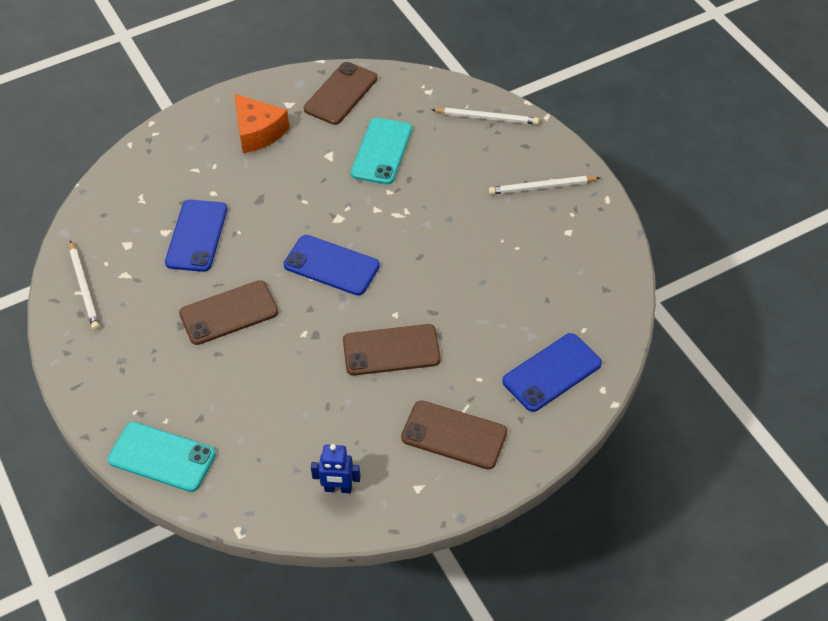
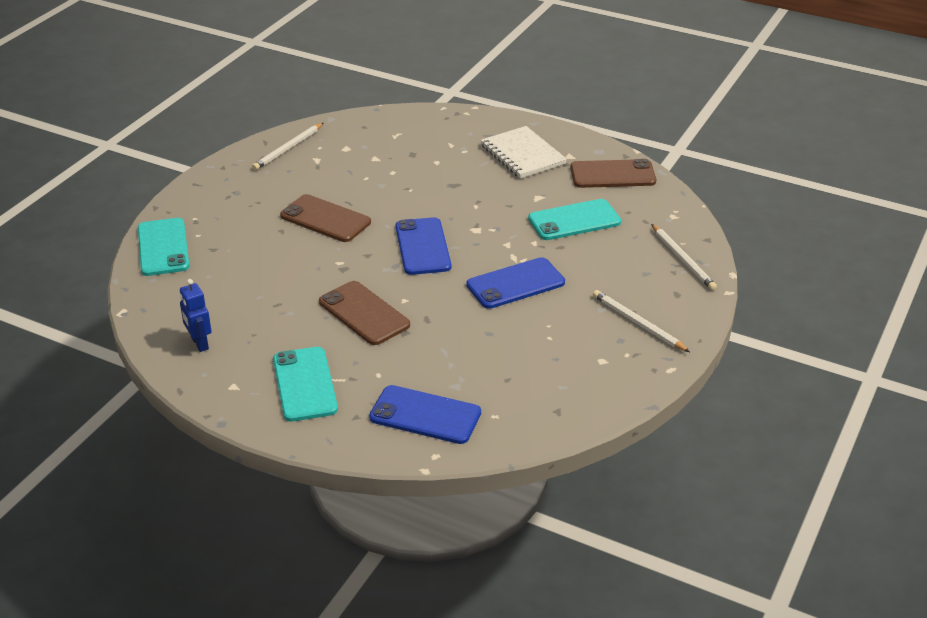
camera: 55 degrees right, 15 degrees down
blue phone [165,200,227,272] -> blue phone moved to [466,257,565,309]
orange cheese [234,93,290,153] -> white notebook [480,126,567,179]
brown phone [401,400,507,470] -> turquoise phone [273,347,338,422]

